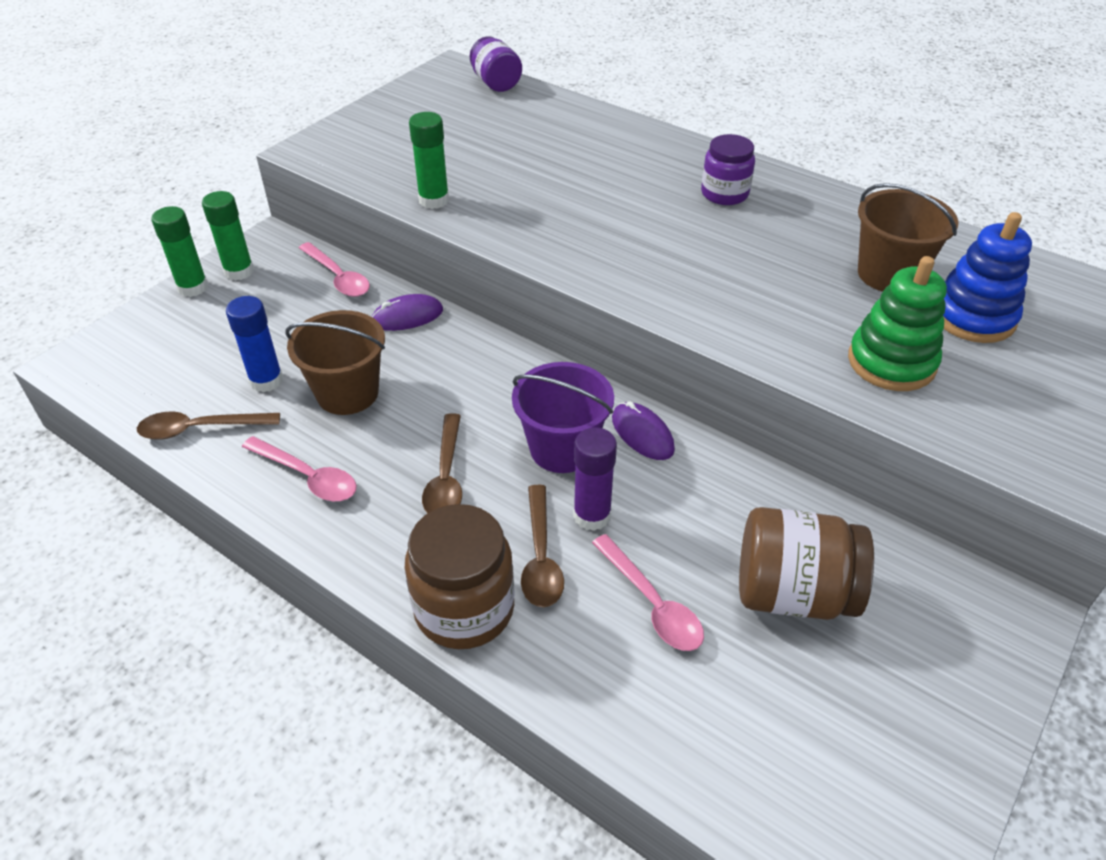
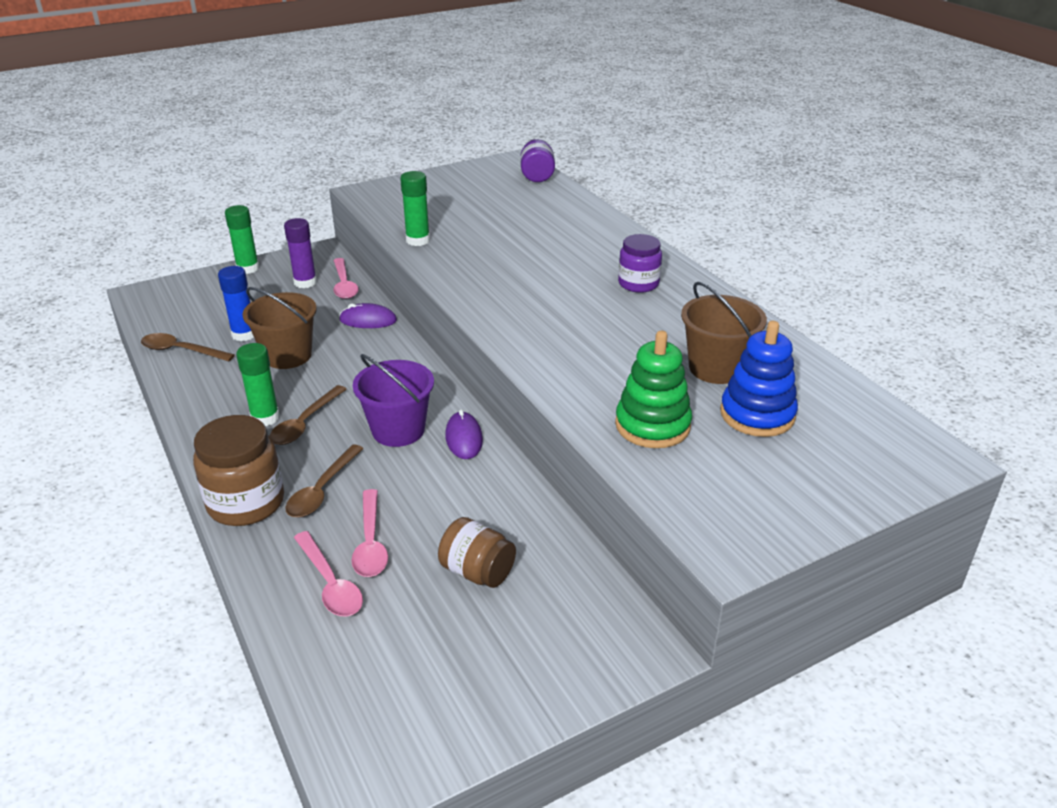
camera: 25 degrees right, 10 degrees down
green glue stick [202,191,254,281] -> green glue stick moved to [236,343,280,426]
pink spoon [242,436,357,501] -> pink spoon moved to [294,531,363,616]
purple glue stick [573,427,617,531] -> purple glue stick moved to [284,218,317,288]
brown jar [739,507,874,620] -> brown jar [438,517,516,588], size x0.65

